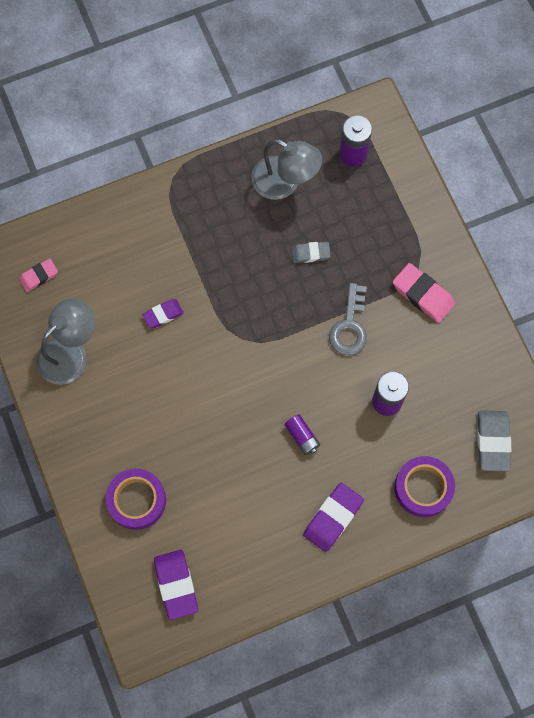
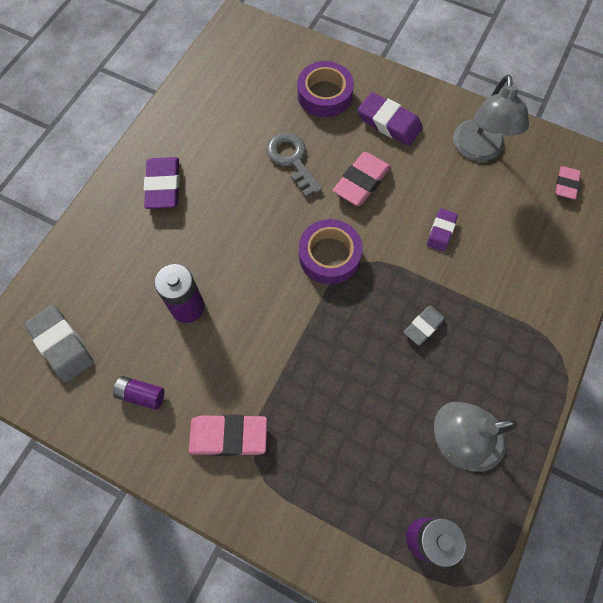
camera: 140 degrees right, 5 degrees down
purple eraser [154,550,198,620] -> purple eraser moved to [358,92,423,146]
purple battery [284,414,320,455] -> purple battery moved to [113,376,165,410]
grey eraser [292,242,331,263] -> grey eraser moved to [404,306,445,346]
grey key [329,283,367,355] -> grey key moved to [267,133,322,197]
purple tape [394,456,455,517] -> purple tape moved to [299,219,363,284]
none -> pink eraser [333,152,391,206]

